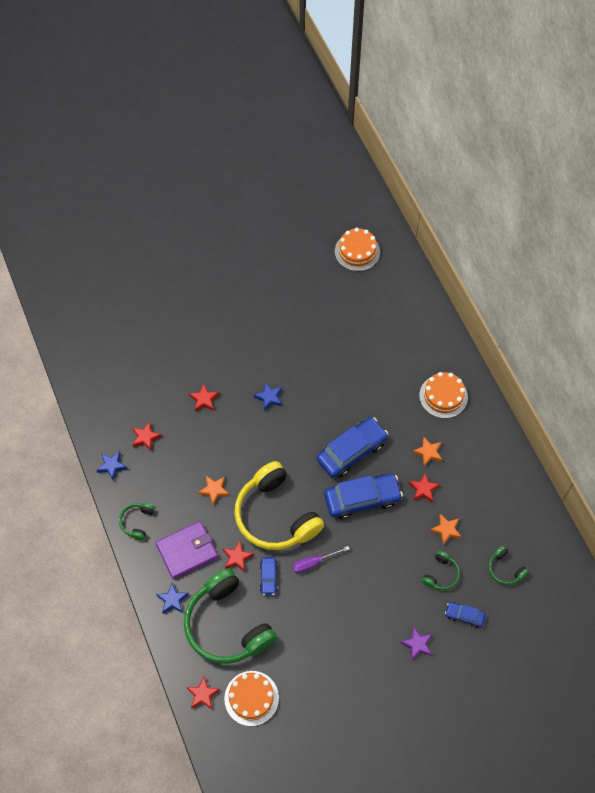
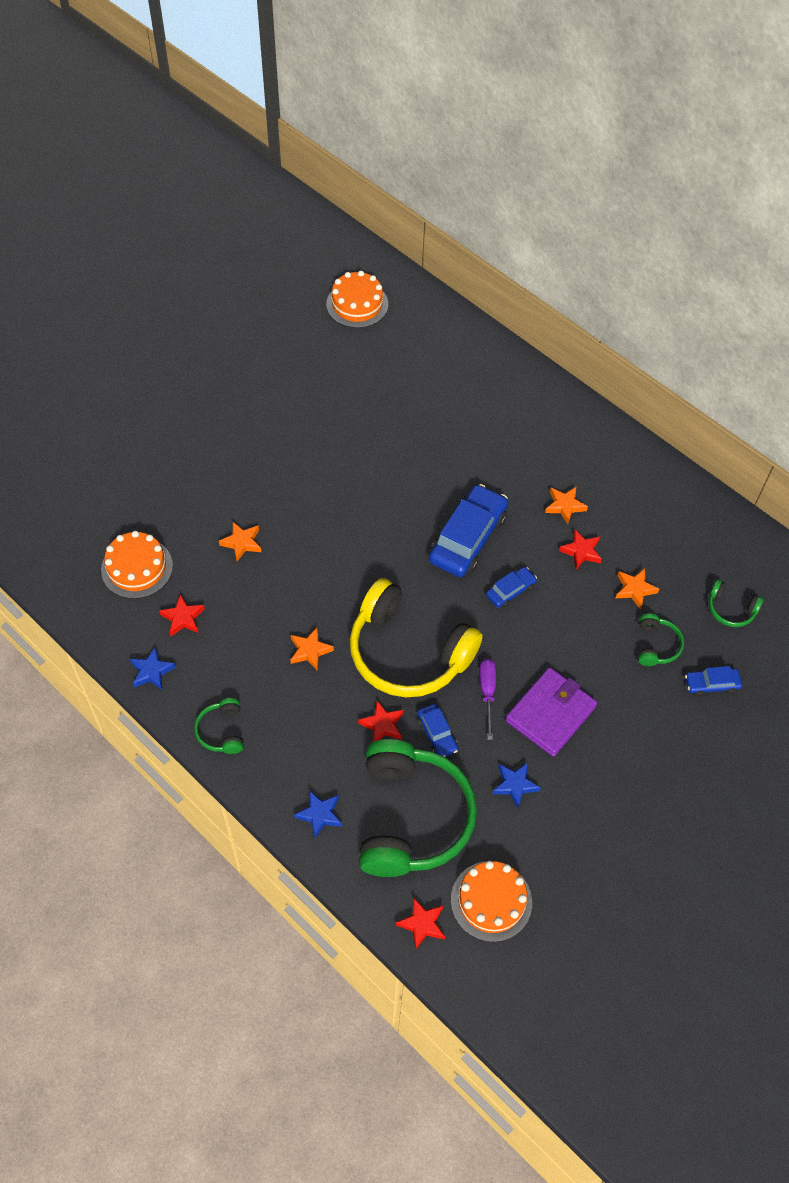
camera: 25 degrees left, 5 degrees down
purple wallet [156,521,218,579] -> purple wallet moved to [505,667,597,757]
green headphones [184,568,277,664] -> green headphones turned 120 degrees counterclockwise [359,739,477,877]
red star [189,384,219,412] -> orange star [219,522,261,561]
blue star [254,382,282,411] -> blue star moved to [492,763,541,808]
purple screwdriver [292,546,349,573] -> purple screwdriver turned 135 degrees clockwise [479,658,496,740]
blue car [324,474,403,519] -> blue car [486,567,537,608], size x0.50
purple star [400,627,432,660] -> none
orange cake [419,372,468,418] -> orange cake moved to [101,531,173,599]

